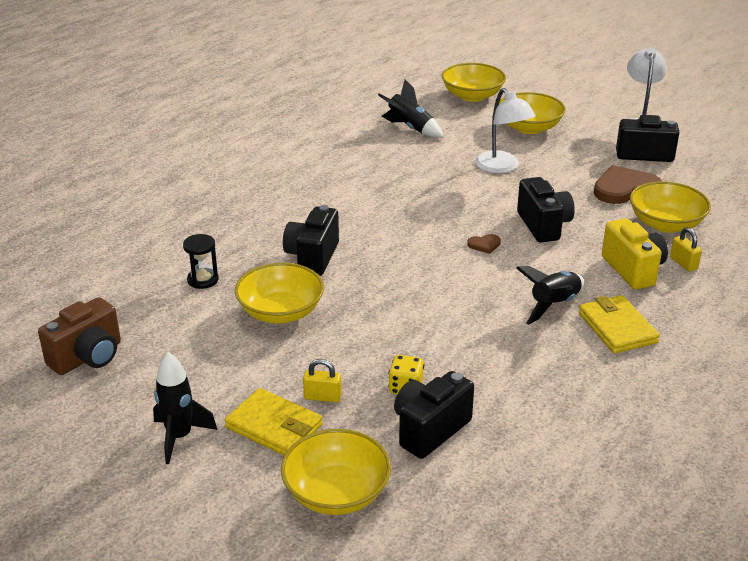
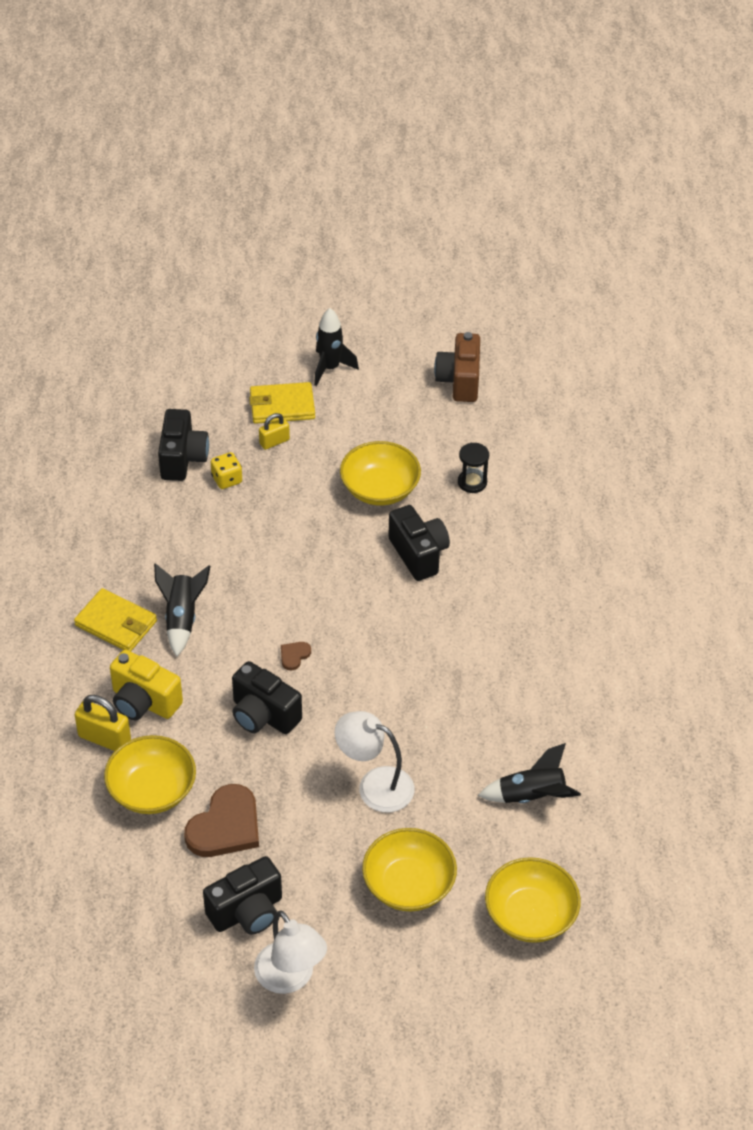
camera: 140 degrees right, 15 degrees up
yellow bowl [281,429,391,515] -> none
yellow padlock [670,227,702,272] -> yellow padlock [75,695,131,751], size x1.56

